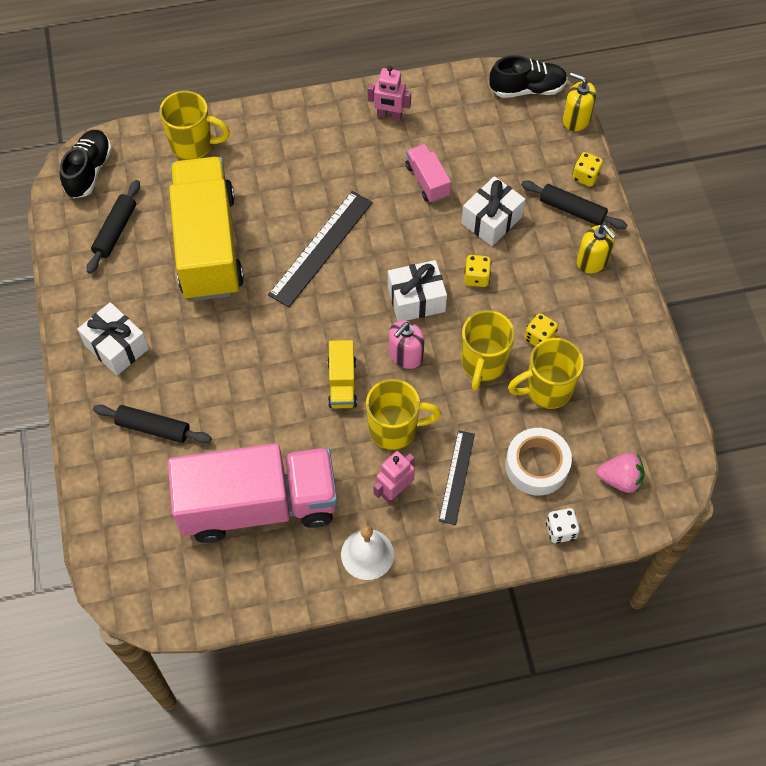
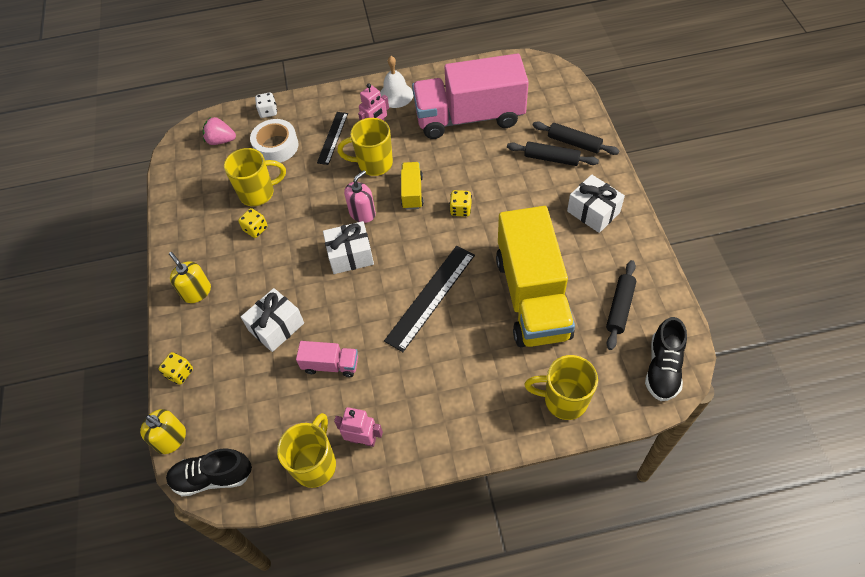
camera: 175 degrees left, 5 degrees down
pink truck [406,144,451,203] -> pink truck turned 60 degrees counterclockwise [296,341,358,377]
yellow mug [461,310,515,391] -> yellow mug moved to [277,413,336,488]
yellow dice [464,255,492,287] -> yellow dice moved to [449,190,472,217]
black rolling pin [521,181,627,230] -> black rolling pin moved to [532,121,619,155]

